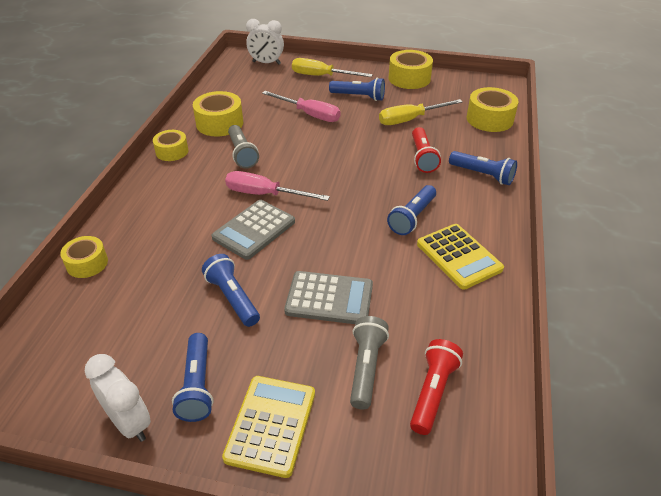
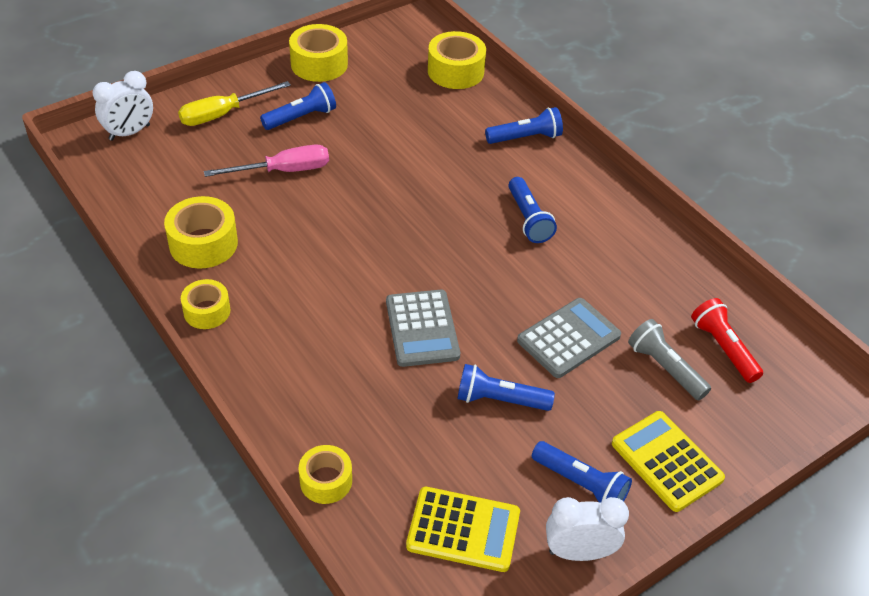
camera: 50 degrees left, 5 degrees up
pink screwdriver [225,171,330,201] -> none
grey flashlight [228,125,259,169] -> none
yellow screwdriver [379,99,463,125] -> none
red flashlight [412,127,441,173] -> none
yellow calculator [417,224,504,290] -> yellow calculator moved to [406,487,520,572]

